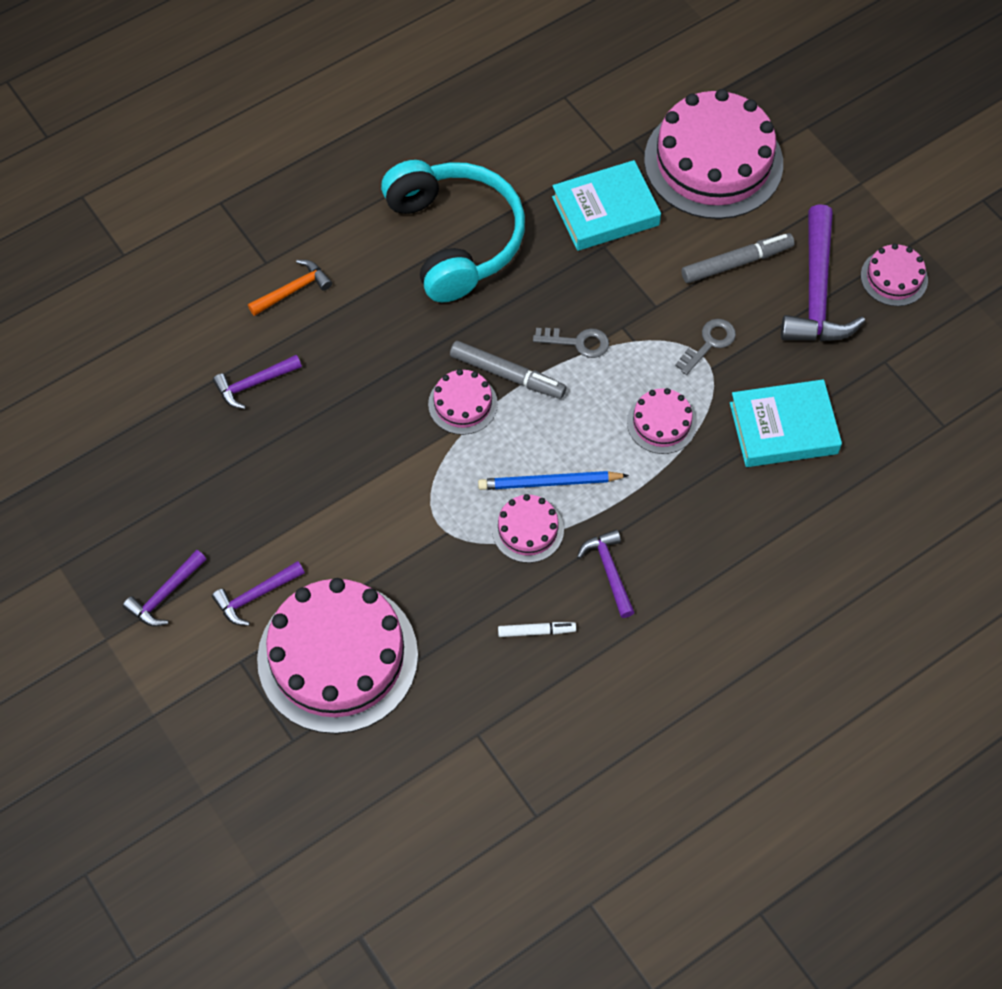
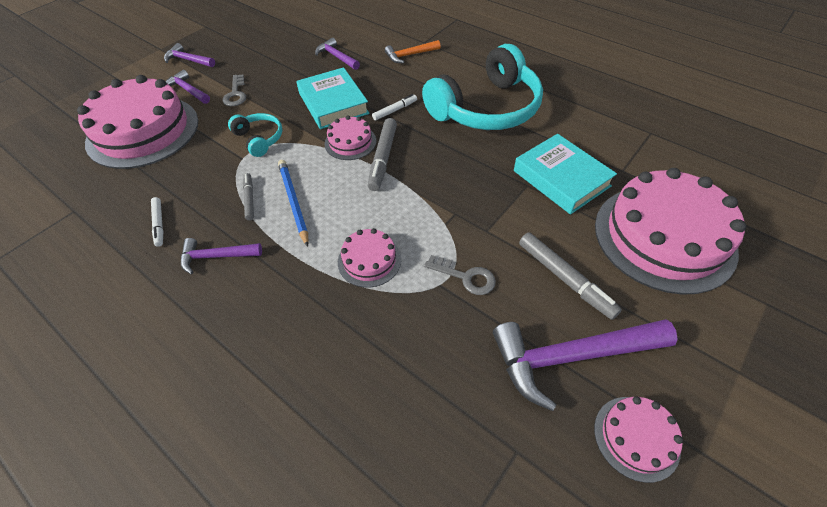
camera: 75 degrees right, 10 degrees down
orange hammer [248,260,332,316] -> orange hammer turned 120 degrees clockwise [385,40,441,63]
pink cake [492,494,564,563] -> grey marker [243,173,254,221]
grey key [533,328,609,358] -> grey key moved to [222,74,246,106]
purple hammer [577,529,635,618] -> purple hammer turned 150 degrees counterclockwise [181,238,262,274]
turquoise book [730,379,842,467] -> turquoise book moved to [296,67,369,129]
none -> turquoise headphones [228,113,283,157]
none -> white marker [372,94,417,120]

